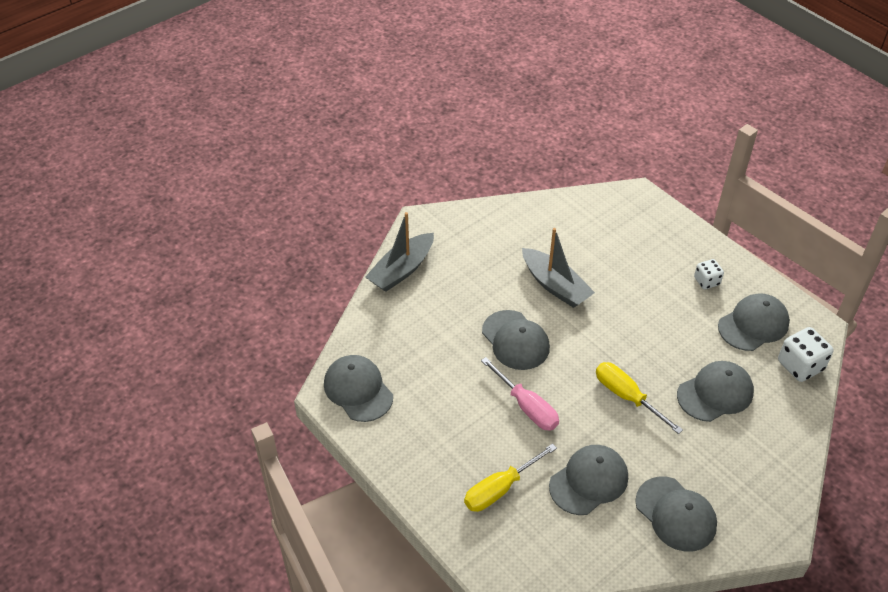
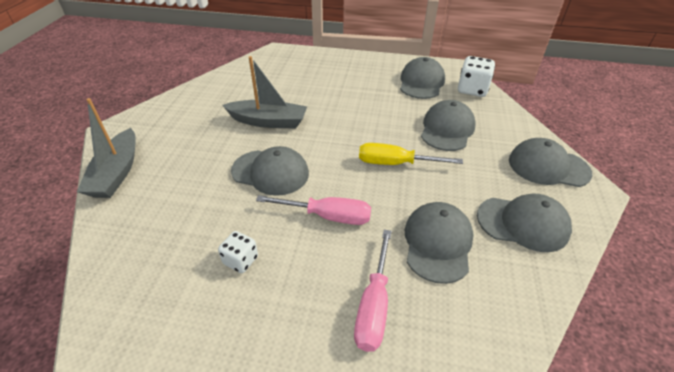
camera: 40 degrees left, 5 degrees down
grey cap [324,355,393,422] -> grey cap moved to [509,138,592,187]
yellow screwdriver [464,443,557,512] -> pink screwdriver [354,230,392,352]
white dice [694,259,724,289] -> white dice moved to [218,231,258,273]

